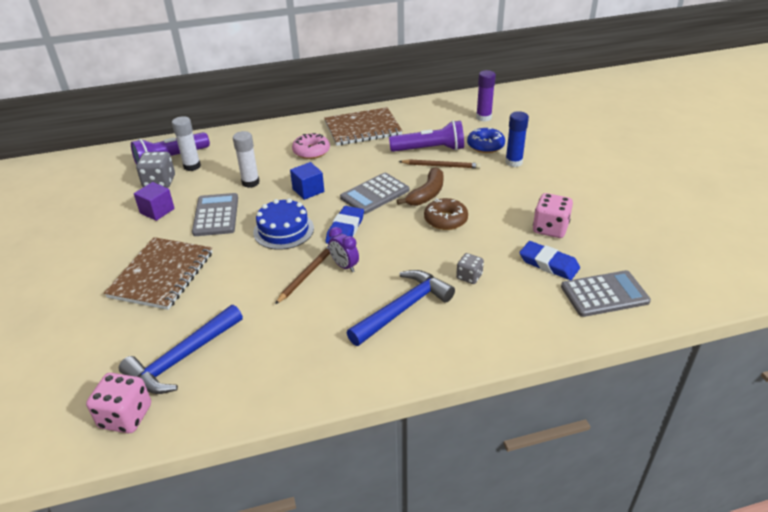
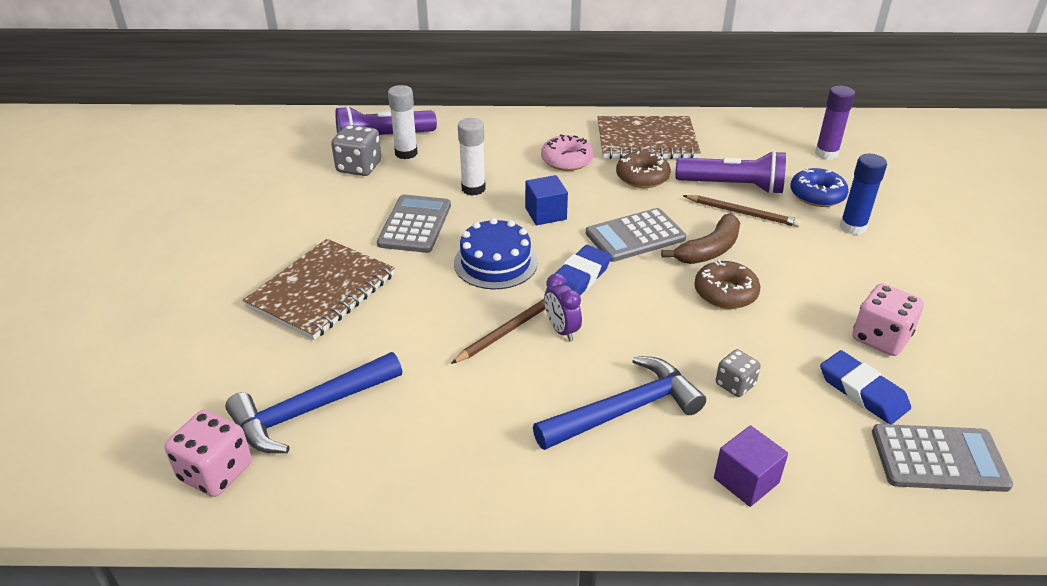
camera: 15 degrees right, 0 degrees up
purple cube [134,182,175,221] -> purple cube moved to [714,425,788,507]
none -> brown donut [616,151,671,188]

